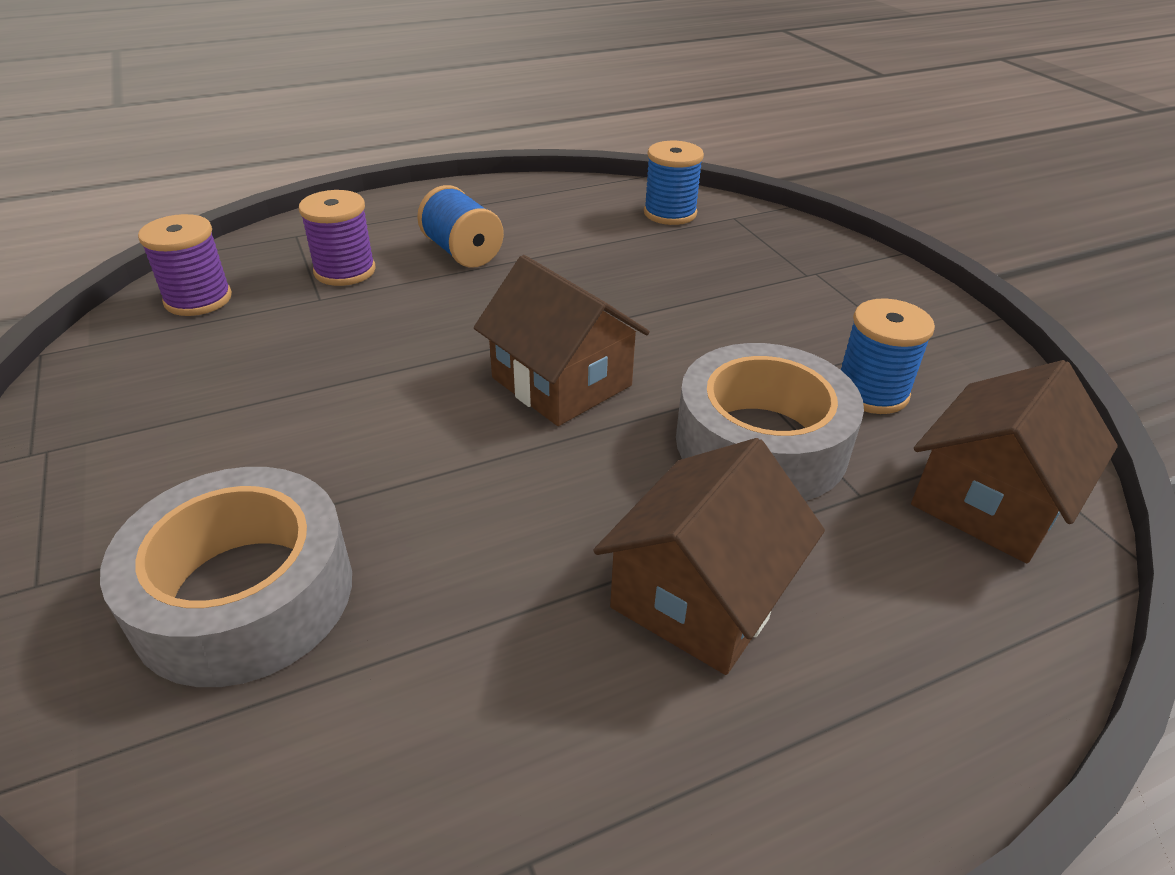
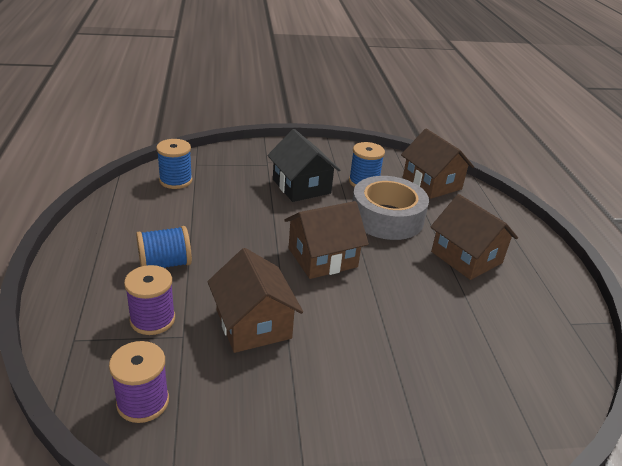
camera: 75 degrees left, 5 degrees down
grey tape [100,467,352,687] -> none
none -> brown house [207,248,303,353]
none -> black house [267,129,340,202]

